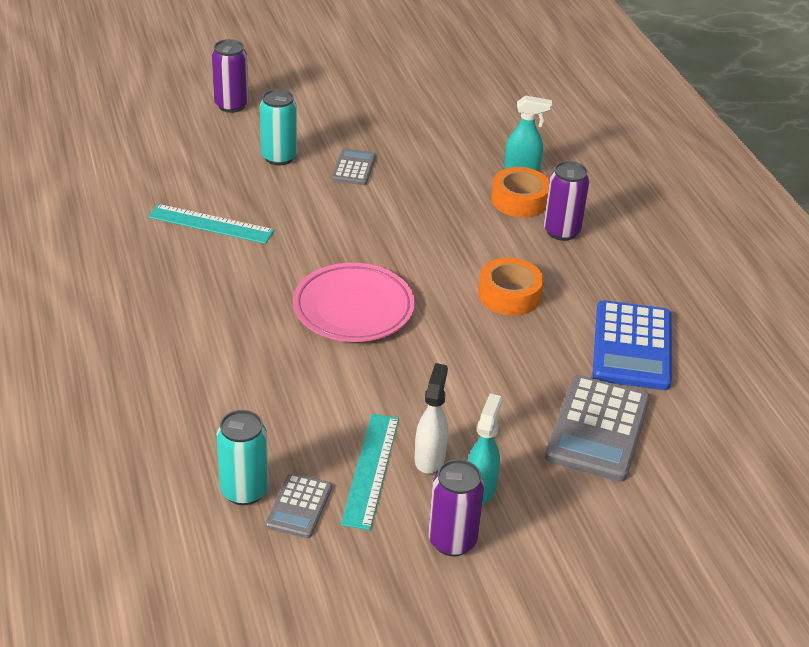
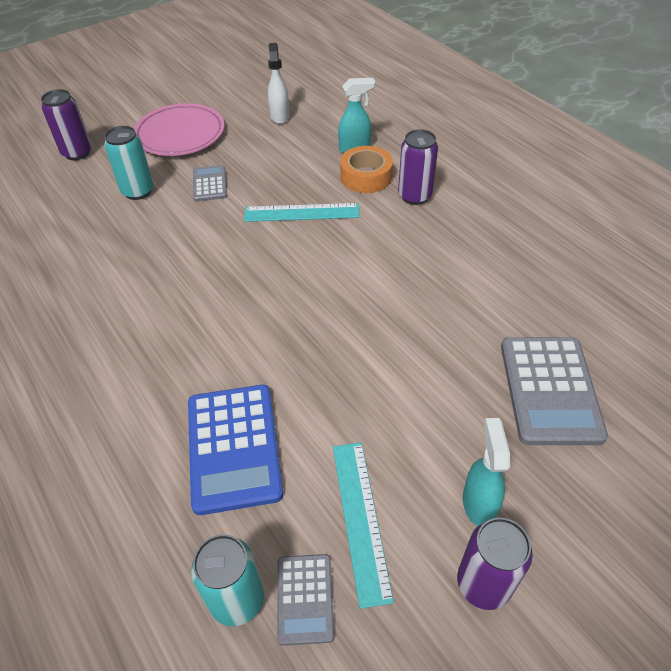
camera: 15 degrees left, 10 degrees up
turquoise ruler [148,204,274,244] -> turquoise ruler moved to [244,203,360,222]
pink plate [293,263,415,342] -> pink plate moved to [134,103,224,156]
white spray bottle [415,363,448,474] -> white spray bottle moved to [268,43,290,124]
orange tape [478,258,544,316] -> none
blue calculator [592,300,672,390] -> blue calculator moved to [188,385,283,515]

